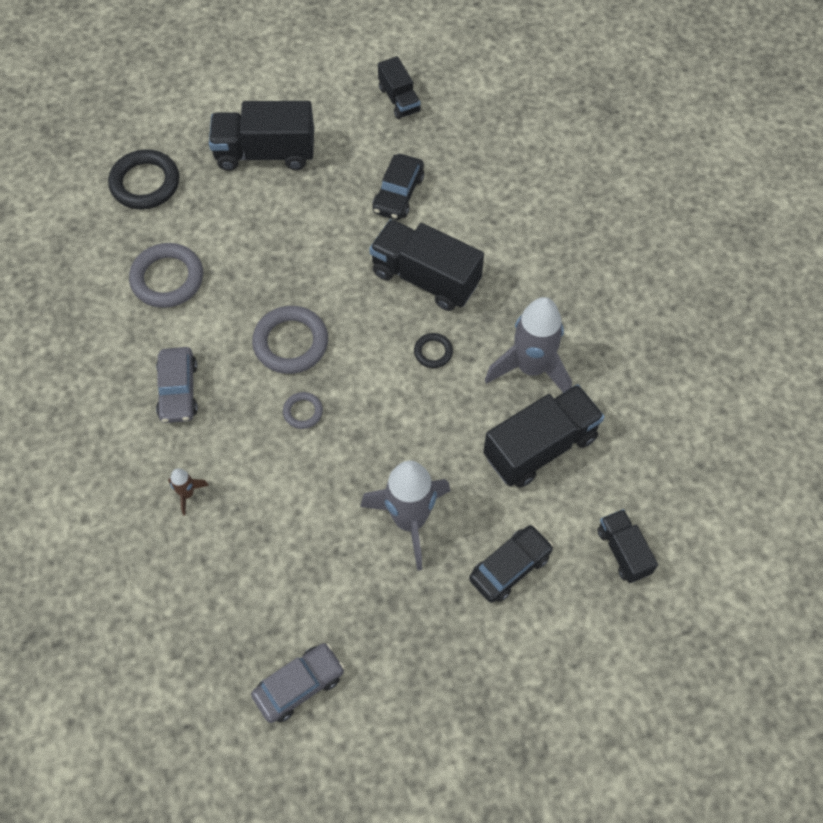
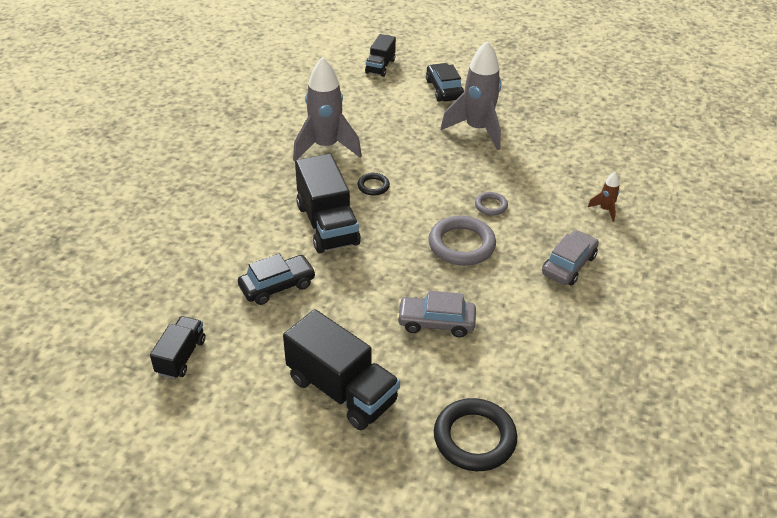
camera: 140 degrees left, 20 degrees down
grey ring [129,243,203,308] -> none
grey car [251,643,345,723] -> grey car moved to [397,291,476,338]
black car [469,525,553,603] -> black car turned 75 degrees clockwise [426,63,464,102]
black truck [483,384,604,488] -> none

